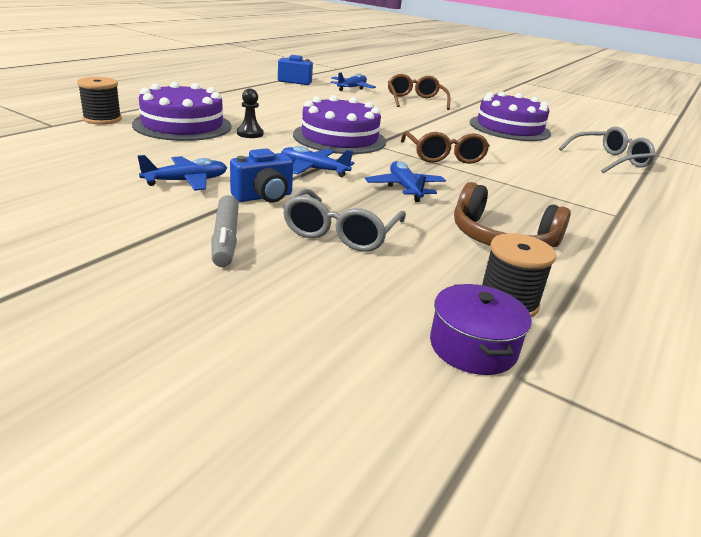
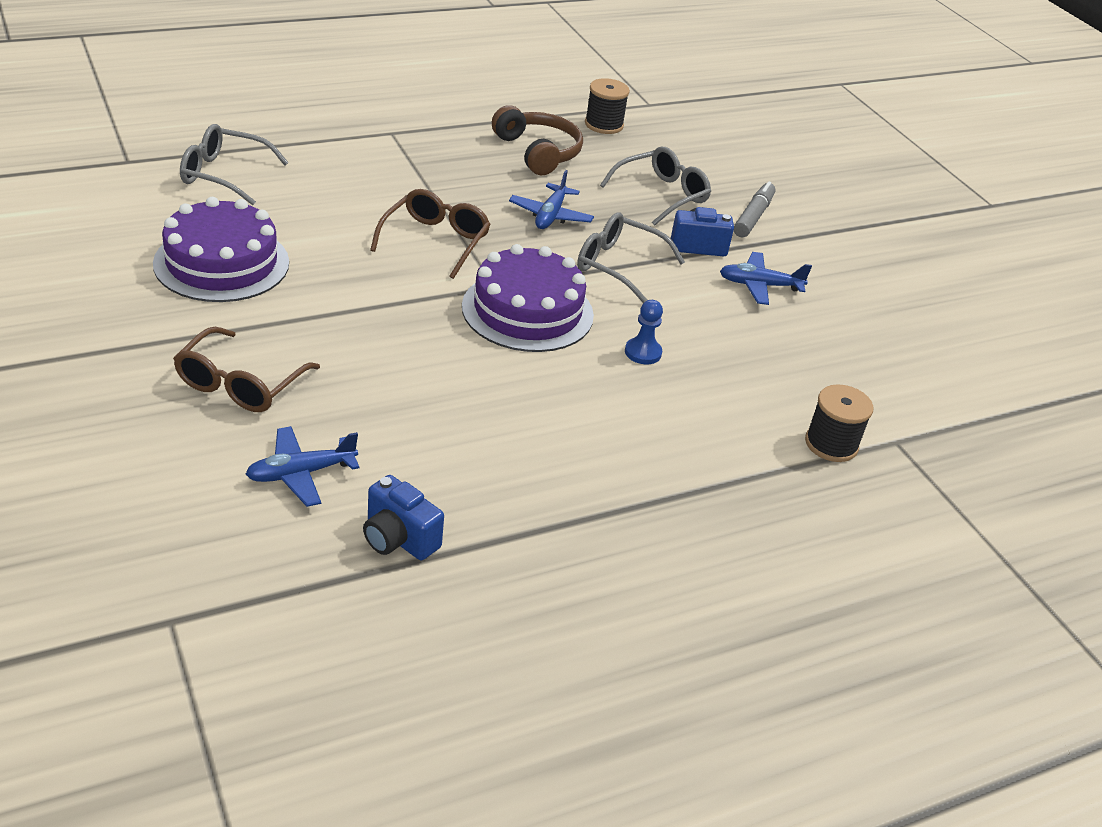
camera: 150 degrees left, 10 degrees up
purple cake [132,82,231,141] -> none
black pawn [237,88,264,138] -> blue pawn [625,300,663,364]
blue plane [281,146,354,177] -> grey glasses [577,212,685,303]
purple pot [430,284,532,375] -> none

